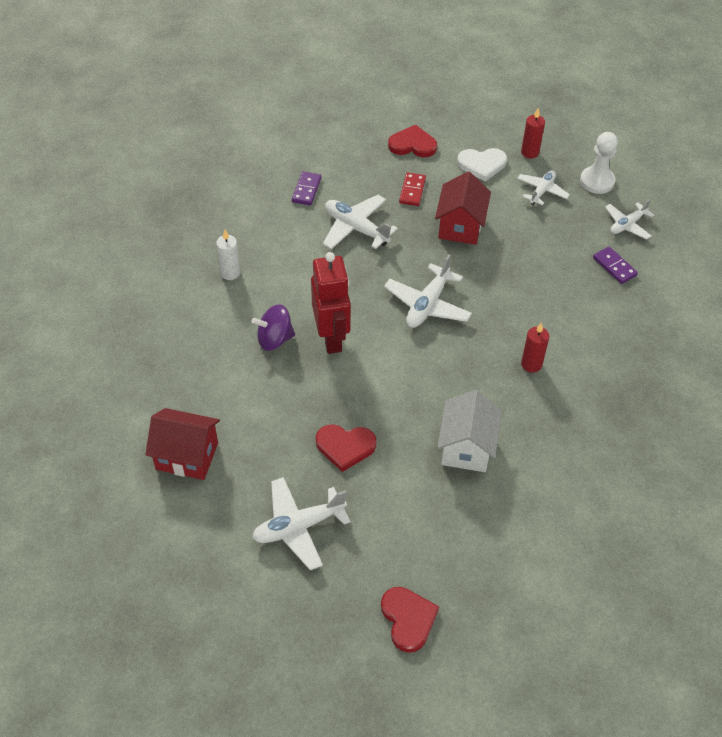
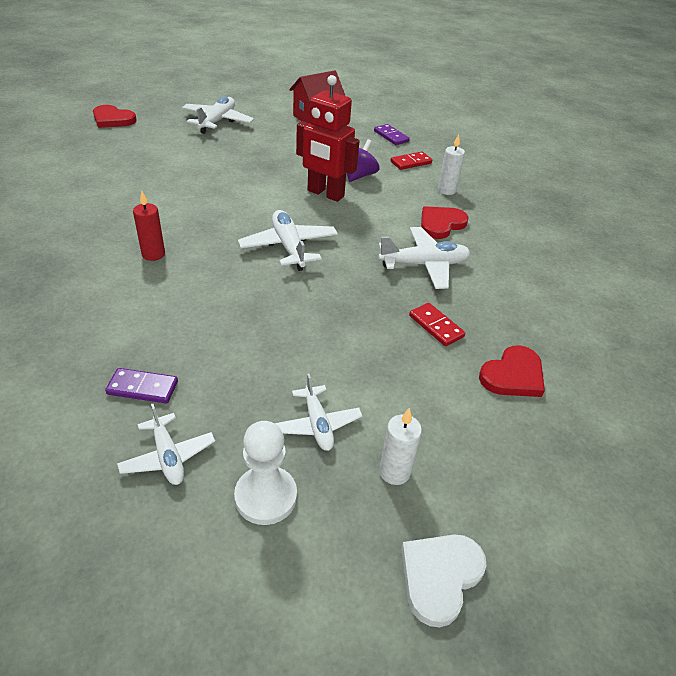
camera: 130 degrees right, 10 degrees down
purple domino [292,172,321,205] -> purple domino moved to [374,124,409,145]
red heart [316,424,376,472] -> red heart moved to [421,206,468,239]
red house [435,171,491,245] -> none
white house [437,390,502,472] -> none
white heart [457,148,507,182] -> white heart moved to [401,534,487,627]
red candle [521,108,545,158] -> white candle [379,408,422,485]
white plane [605,199,654,240] -> white plane turned 150 degrees clockwise [117,404,215,485]
none -> red domino [391,152,432,170]

